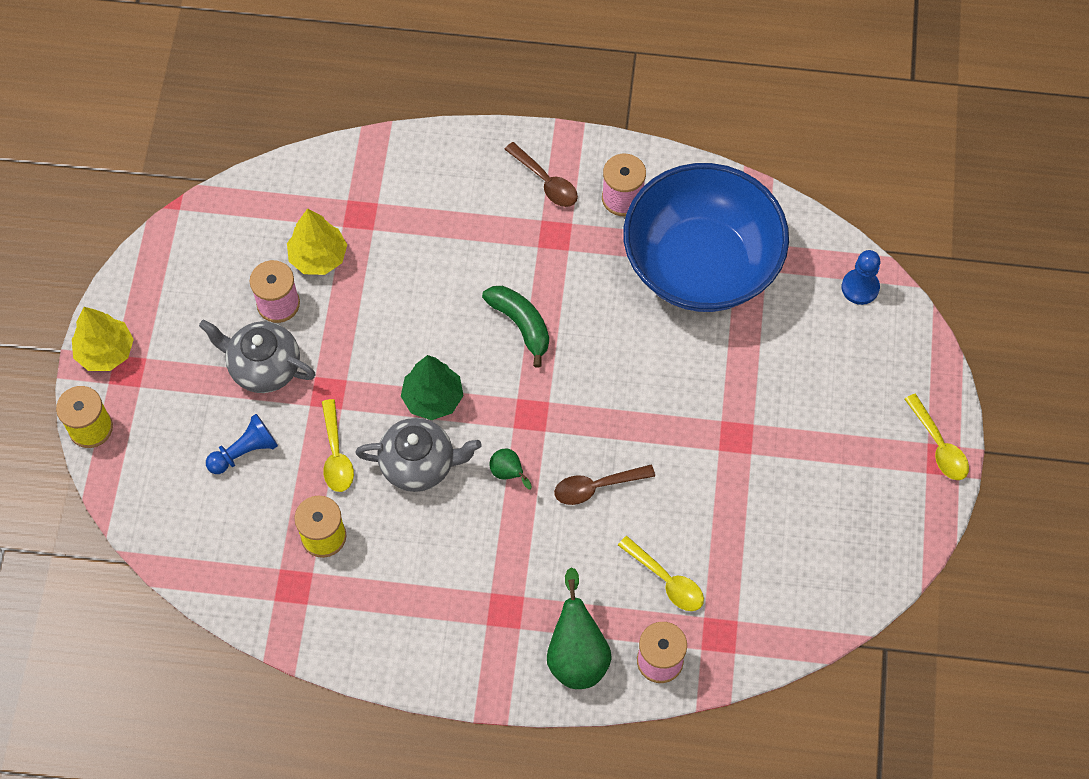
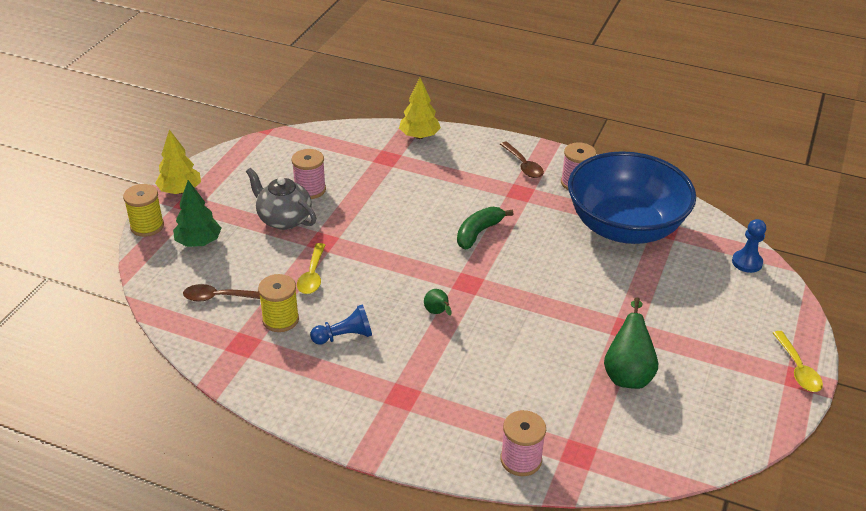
camera: 15 degrees right, 25 degrees down
blue pawn [206,414,278,474] -> blue pawn moved to [310,305,372,345]
yellow tree [287,208,347,275] -> yellow tree moved to [399,78,441,139]
grey teapot [355,418,481,492] -> none
green tree [401,355,464,420] -> green tree moved to [173,180,221,247]
green banana [482,286,549,368] -> green banana turned 120 degrees counterclockwise [457,207,513,249]
green pear [547,567,611,689] -> green pear moved to [604,297,658,389]
brown spoon [554,465,655,505] -> brown spoon moved to [183,284,260,302]
yellow spoon [618,536,704,611] -> none

